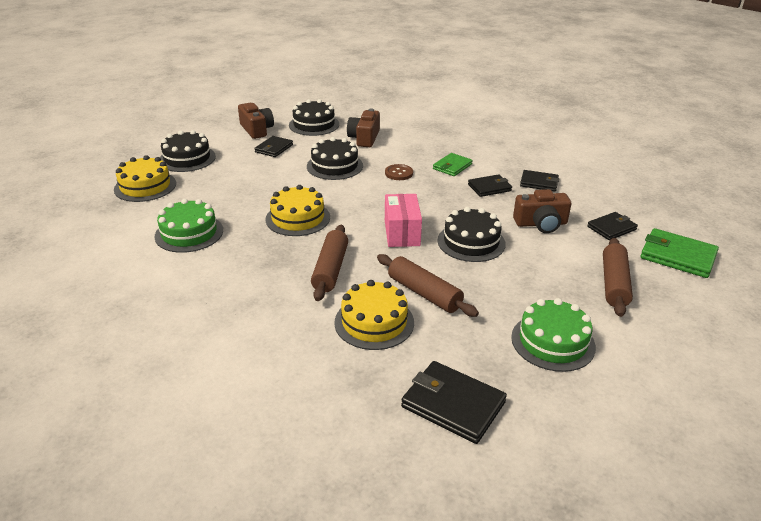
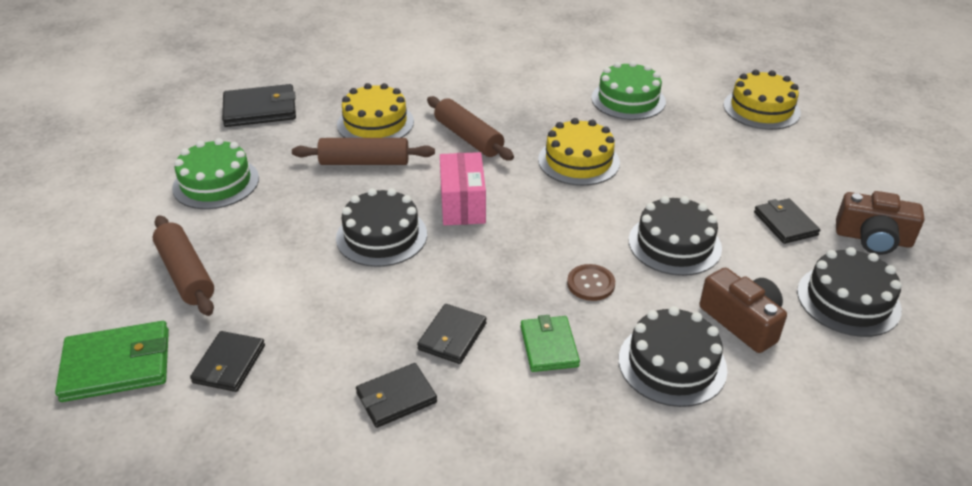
camera: 135 degrees right, 5 degrees up
black cake [159,130,216,172] -> black cake moved to [619,306,727,407]
pink box [385,194,422,247] -> pink box turned 45 degrees clockwise [440,152,486,225]
brown camera [513,189,571,233] -> none

